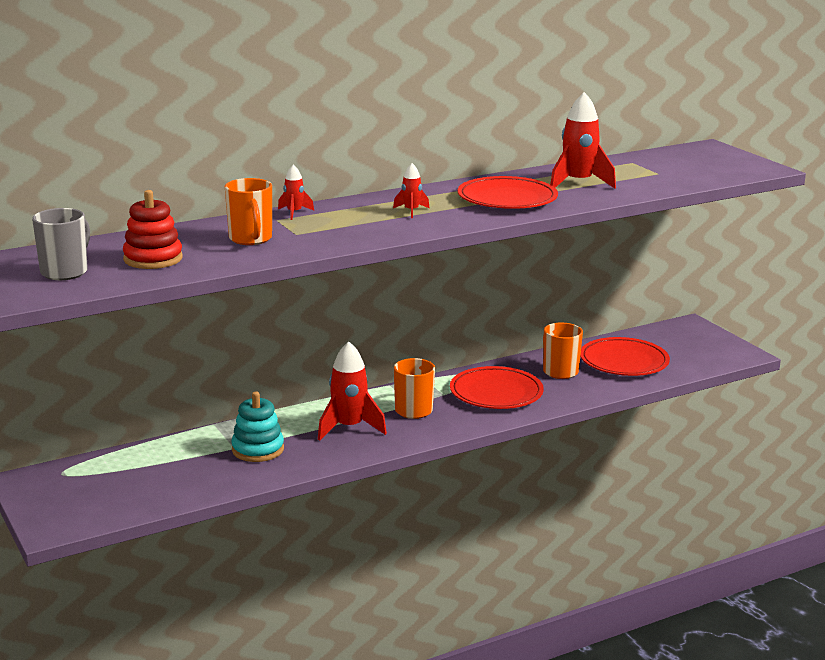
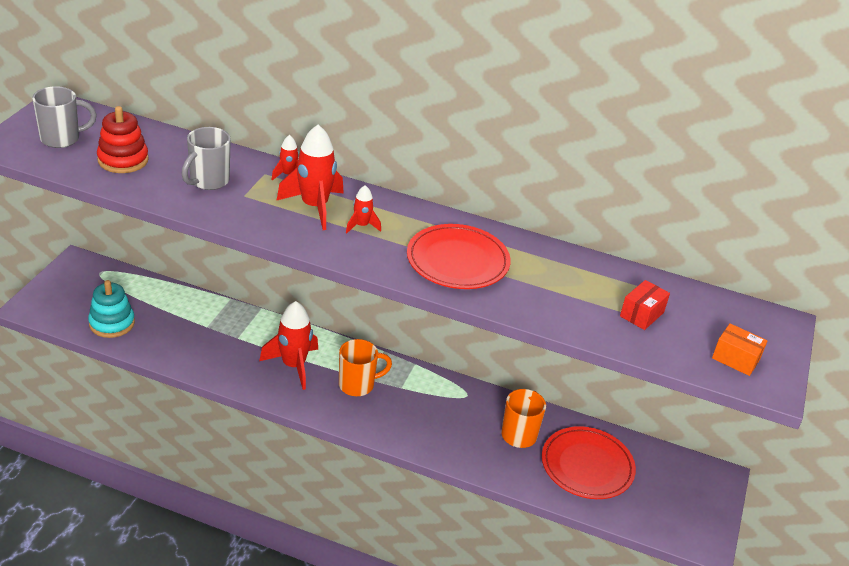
camera: 45 degrees right, 15 degrees up
orange mug [225,178,272,245] -> grey mug [182,127,231,190]
turquoise stacking toy [231,392,284,462] -> turquoise stacking toy moved to [88,280,135,338]
red plate [450,366,544,409] -> none
red rocket [550,92,616,189] -> red rocket moved to [276,124,344,230]
none -> red box [620,280,670,330]
none -> orange box [712,323,768,376]

